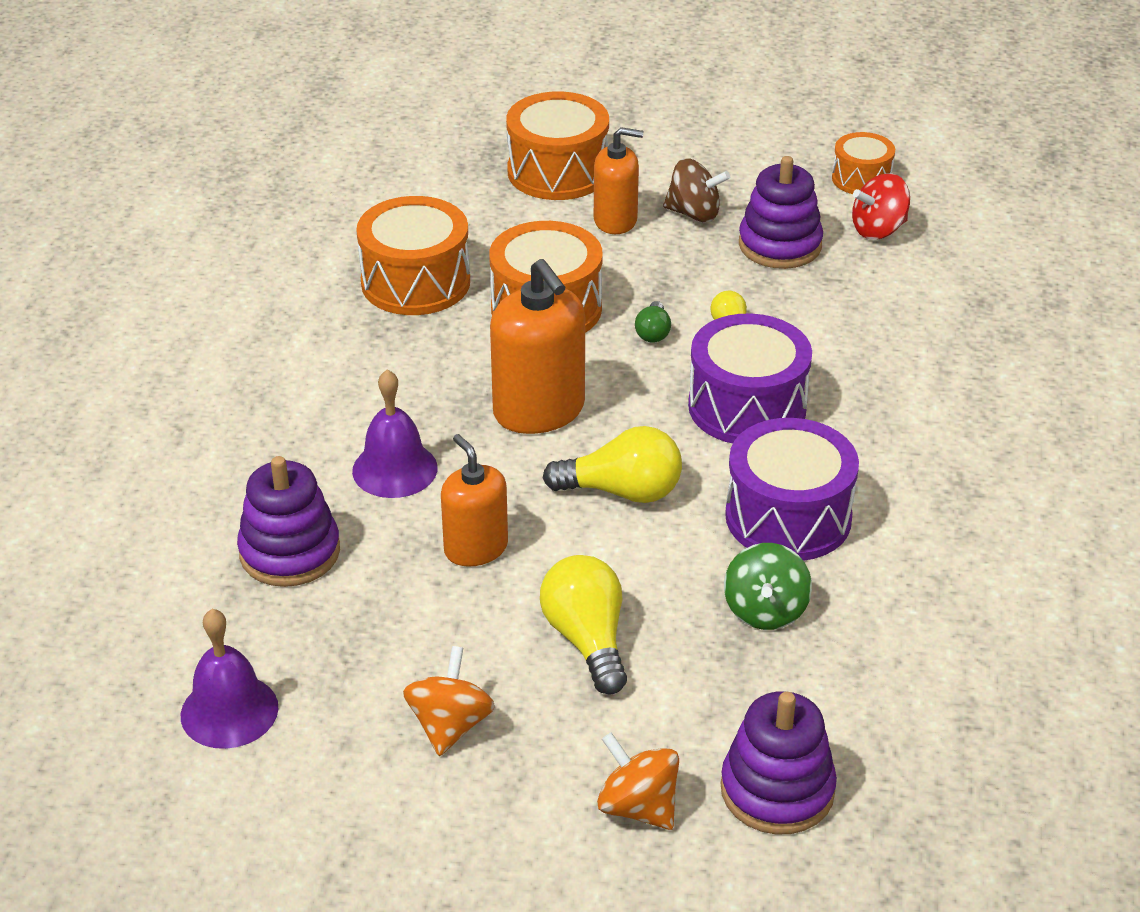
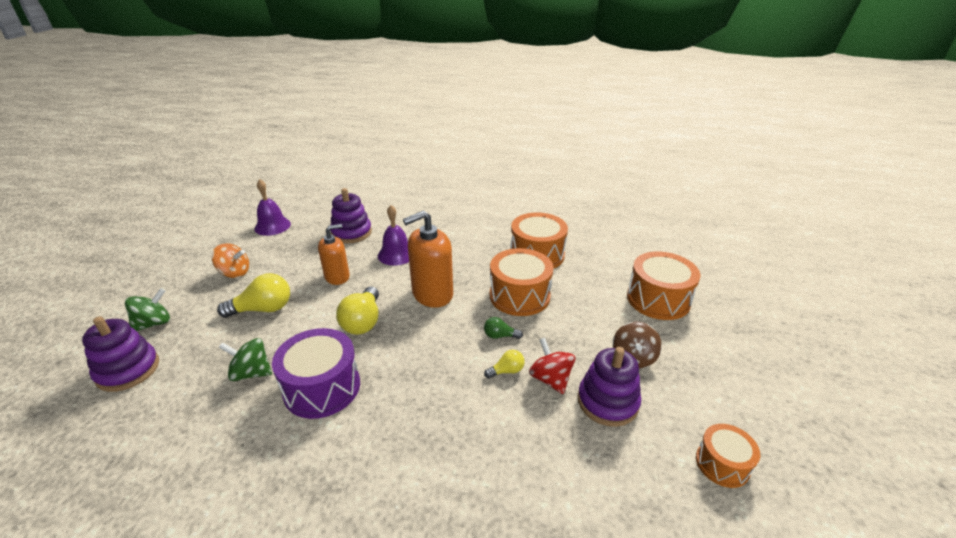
camera: 90 degrees right, 5 degrees down
orange soap dispenser [594,127,644,234] -> none
orange spinning top [597,732,679,830] -> green spinning top [125,288,170,331]
purple drum [688,313,812,443] -> none
red spinning top [852,173,910,239] -> red spinning top moved to [529,338,575,394]

